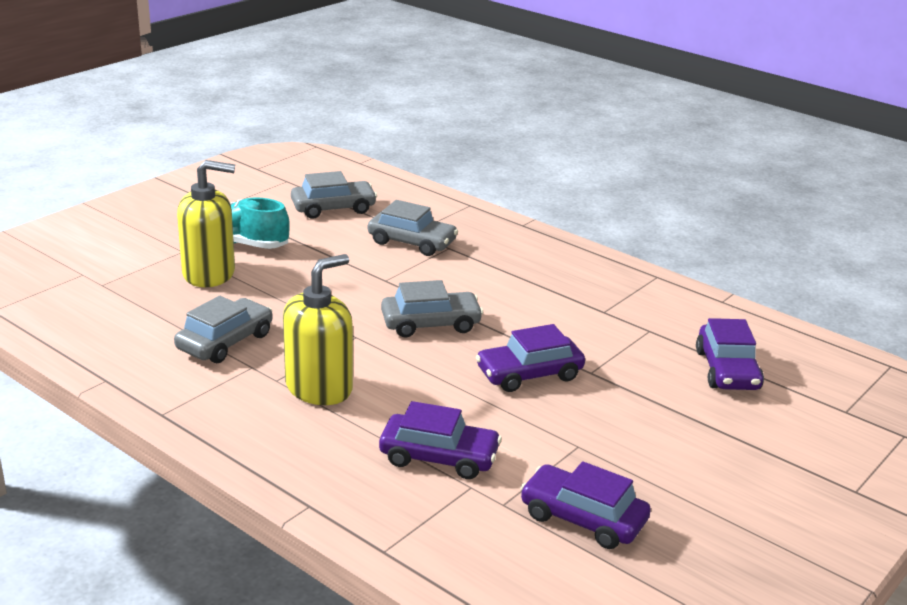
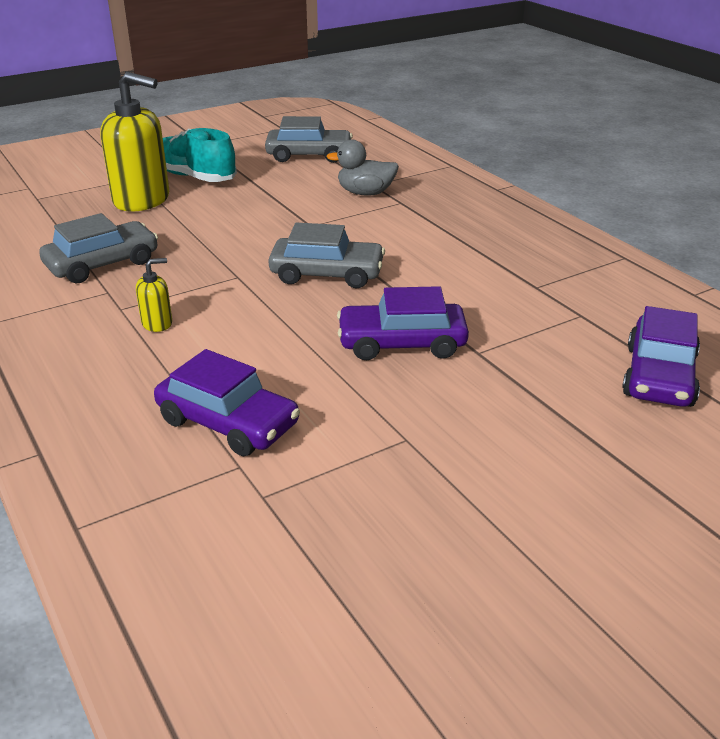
camera: 20 degrees right, 5 degrees up
yellow soap dispenser [283,254,353,405] -> yellow soap dispenser [136,258,172,332], size x0.44
grey car [368,200,458,256] -> grey duck [326,139,399,195]
purple car [520,461,651,549] -> none

